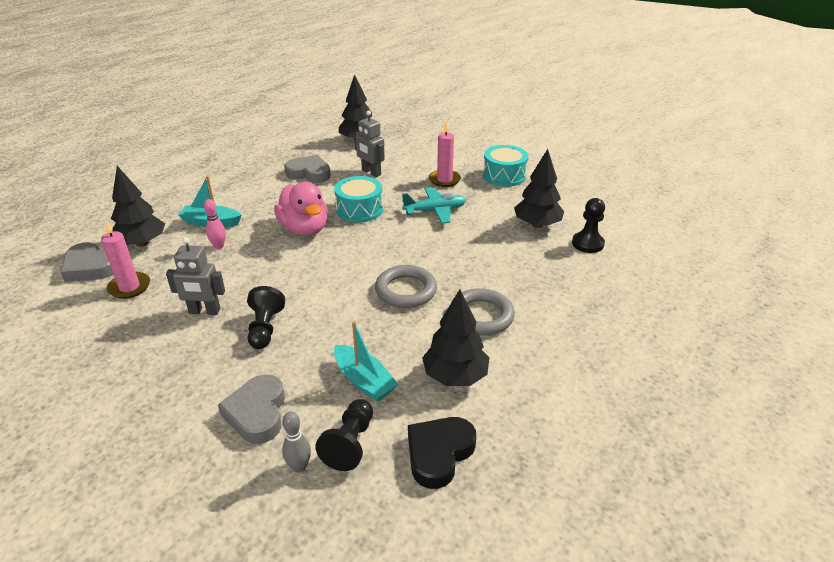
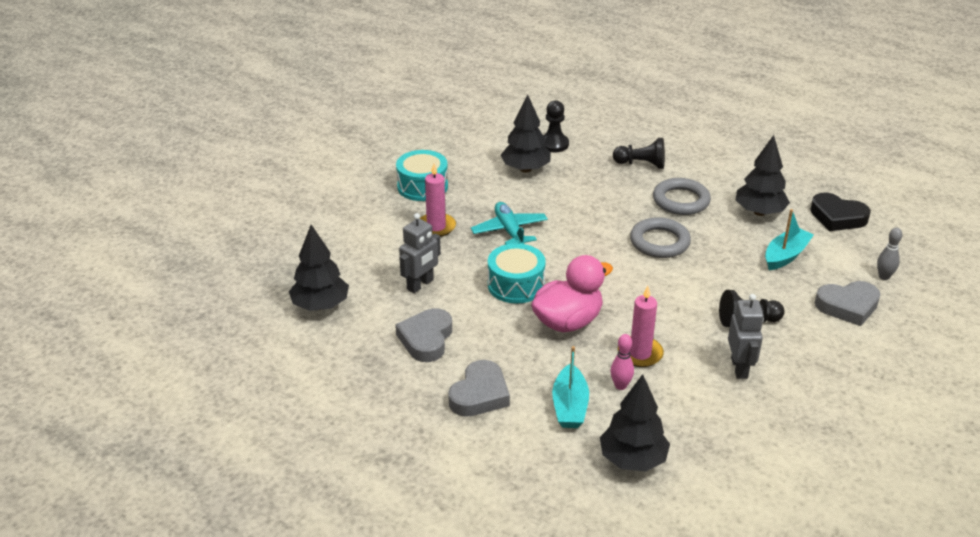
camera: 95 degrees left, 0 degrees up
grey heart [61,242,113,282] -> grey heart moved to [448,360,510,417]
pink candle [101,221,150,299] -> pink candle moved to [618,286,664,367]
black pawn [315,399,373,471] -> black pawn moved to [613,138,665,169]

